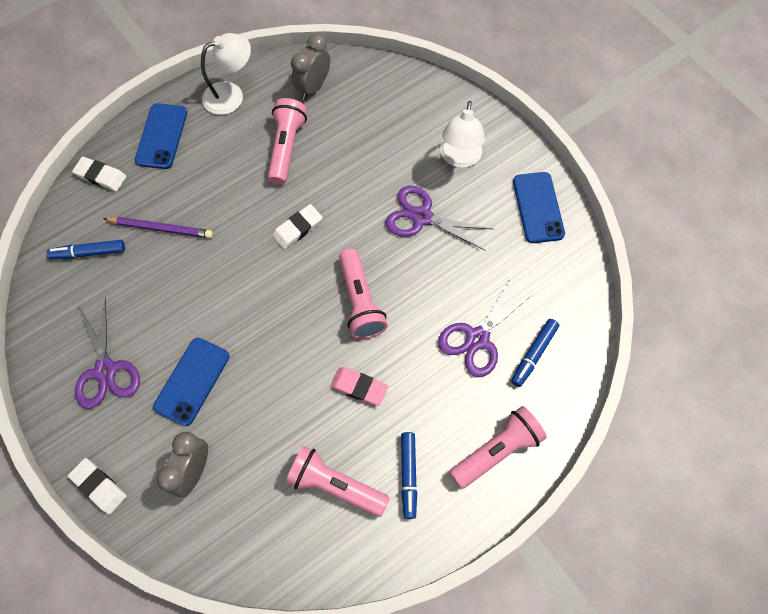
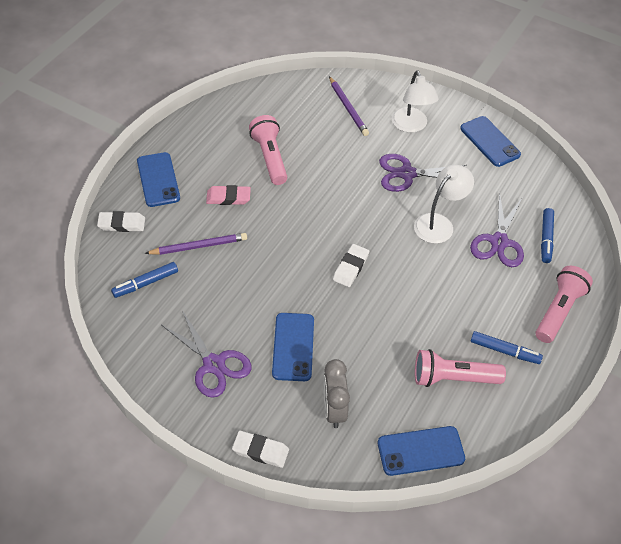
camera: 25 degrees left, 15 degrees down
white lamp [201,33,251,115] -> white lamp moved to [414,165,474,244]
white eraser [272,204,323,249] -> white eraser moved to [333,244,369,287]
grey clock [291,34,330,100] -> none
pink eraser [330,367,388,406] -> pink eraser moved to [206,185,251,205]
pink flashlight [339,249,388,339] -> none
blue marker [401,432,417,519] -> blue marker turned 45 degrees counterclockwise [471,331,543,364]
none -> purple pencil [329,76,369,136]
none -> blue phone [378,426,465,476]

